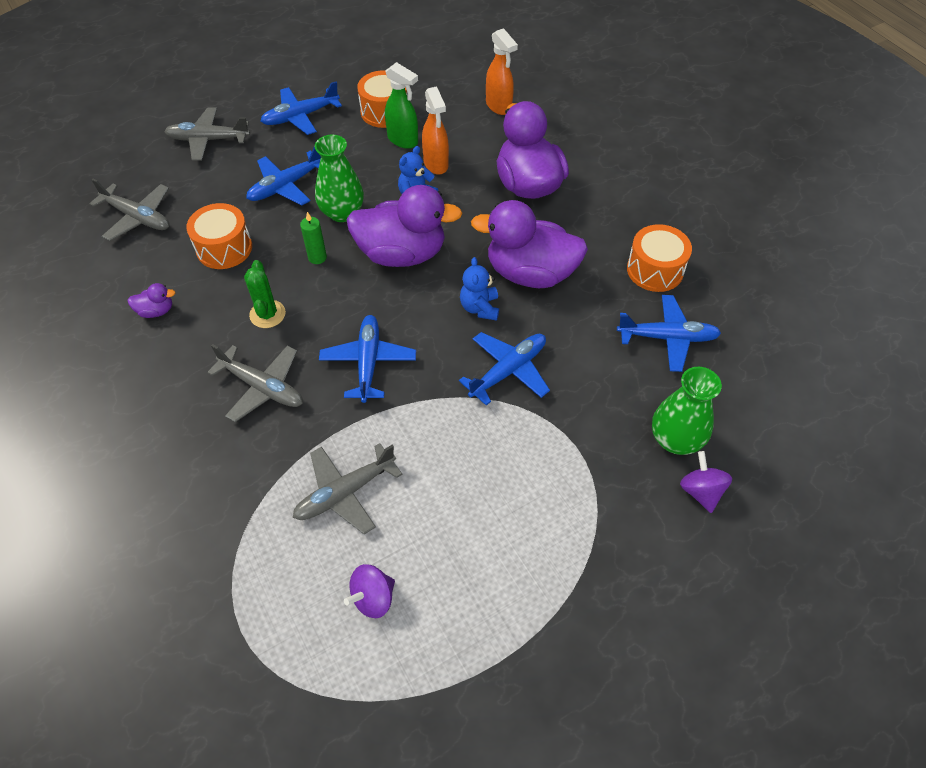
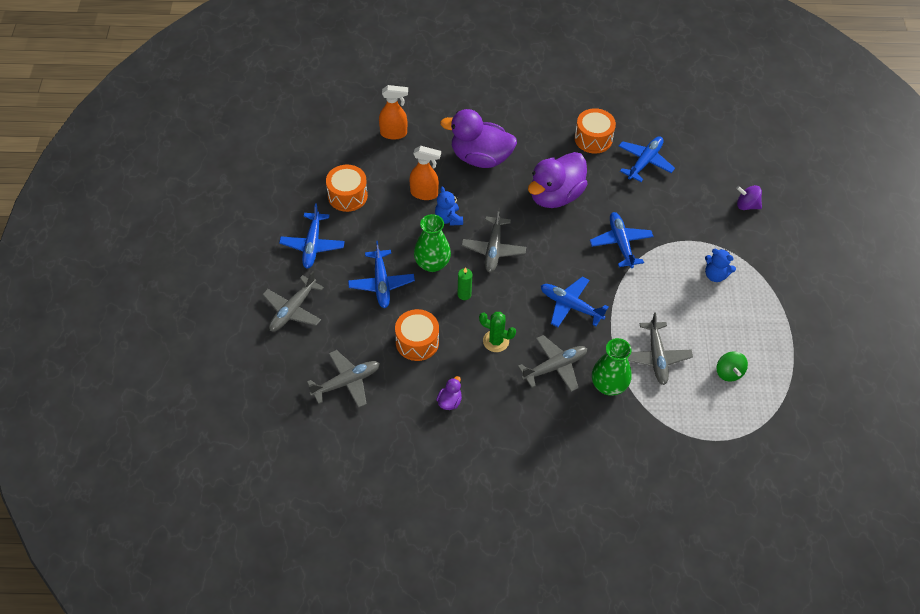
camera: 60 degrees left, 0 degrees up
purple spinning top [344,564,395,618] -> green spinning top [717,351,748,381]
purple duck [346,185,463,267] -> grey plane [461,208,526,272]
green spray bottle [385,62,418,149] -> none
blue teddy bear [460,257,499,321] -> blue teddy bear moved to [705,249,736,282]
green vase [652,367,722,455] -> green vase moved to [592,338,632,396]

